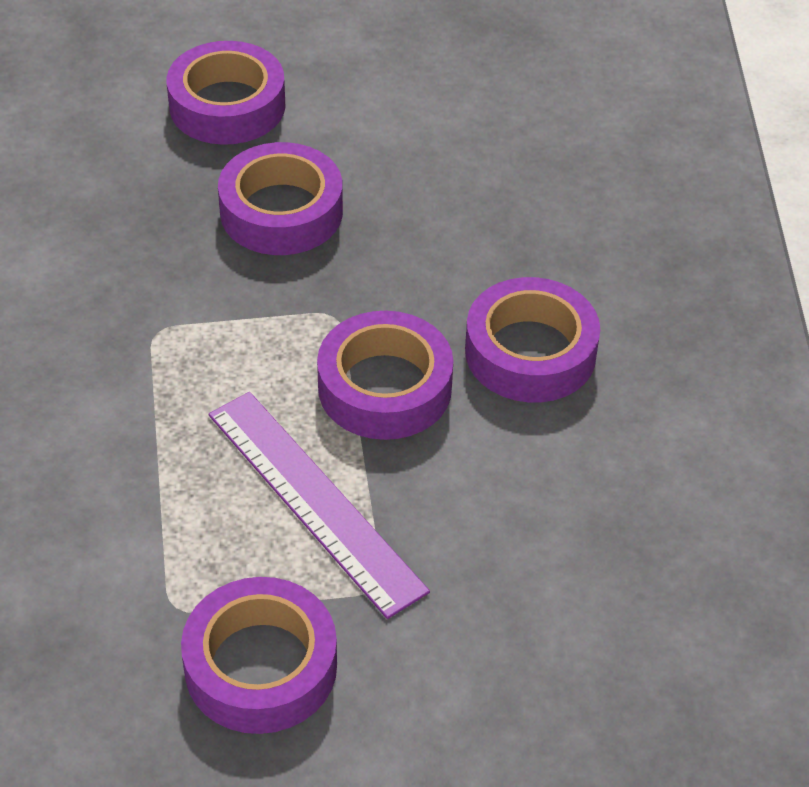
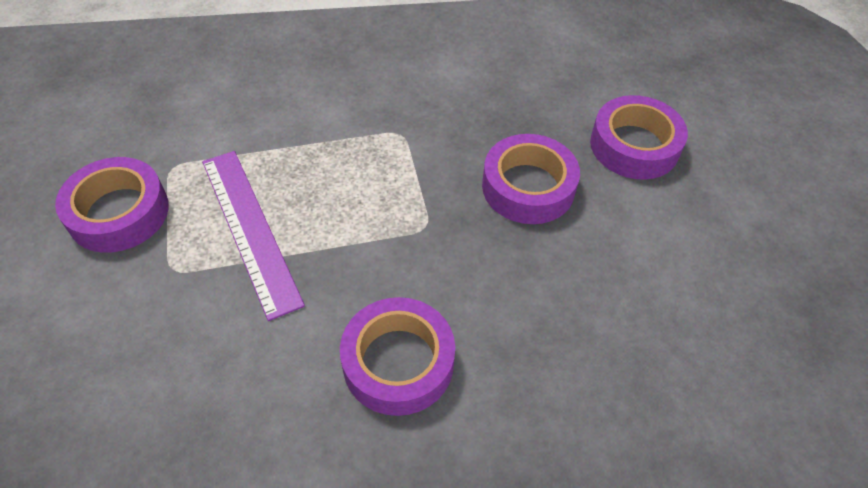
camera: 85 degrees right, 5 degrees up
purple ruler [209,392,430,619] -> purple ruler turned 75 degrees counterclockwise [202,151,305,321]
purple tape [317,311,453,440] -> none

